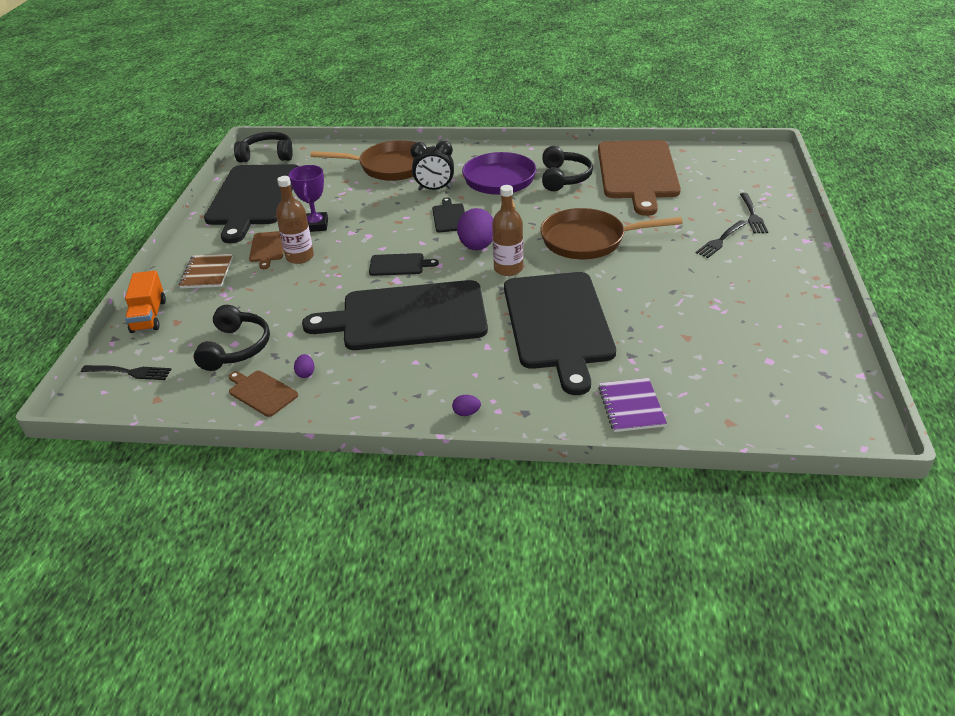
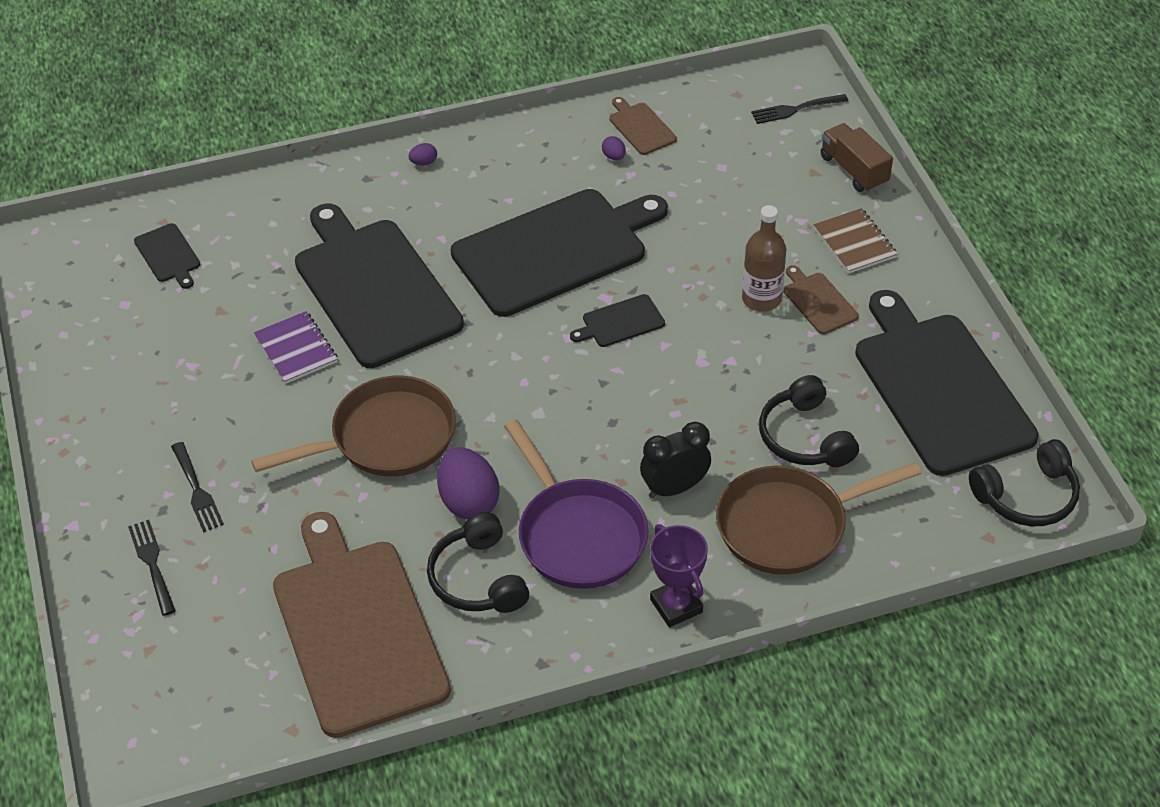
camera: 155 degrees right, 10 degrees up
orange truck [125,271,166,333] -> brown truck [821,123,893,192]
black headphones [194,305,270,371] -> black headphones moved to [759,375,859,467]
brown cutting board [229,371,298,417] -> brown cutting board turned 135 degrees counterclockwise [609,97,677,155]
purple trophy [289,165,328,232] -> purple trophy moved to [650,524,708,627]
black cutting board [432,198,465,232] -> black cutting board moved to [134,223,201,289]
purple egg [457,208,493,250] -> purple egg moved to [437,447,499,519]
brown bottle [492,185,523,276] -> none
purple notebook [598,378,667,432] -> purple notebook moved to [254,311,338,384]
black fork [696,220,747,258] -> black fork turned 135 degrees clockwise [171,442,224,532]

